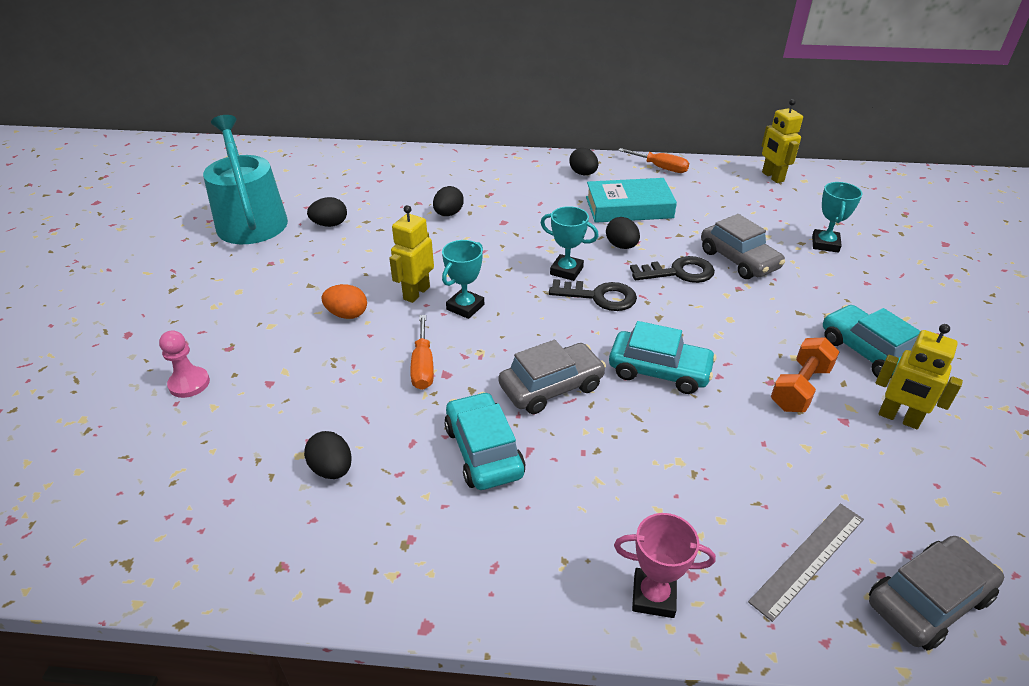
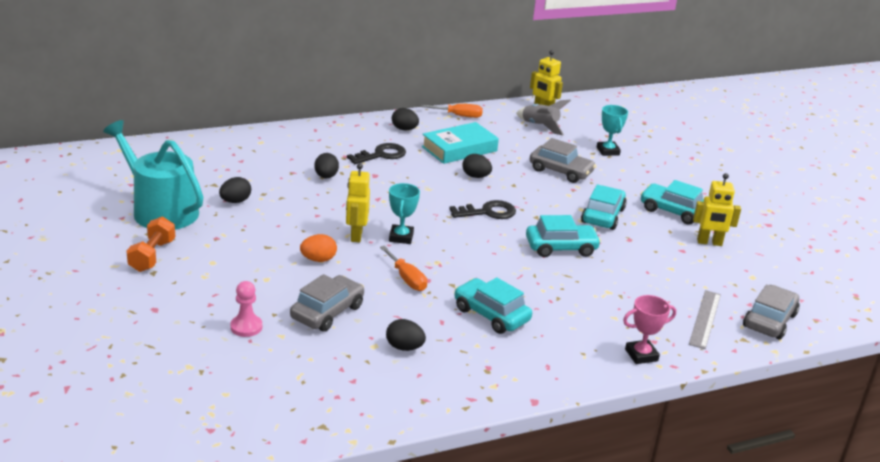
camera: 30 degrees left, 10 degrees down
grey car [499,340,606,414] -> grey car moved to [290,274,364,332]
turquoise trophy [541,206,599,281] -> none
black key [630,256,715,283] -> black key moved to [347,143,406,164]
orange dumbbell [771,337,839,412] -> orange dumbbell moved to [126,216,175,272]
none -> grey rocket [516,100,571,135]
none -> turquoise car [581,184,627,230]

